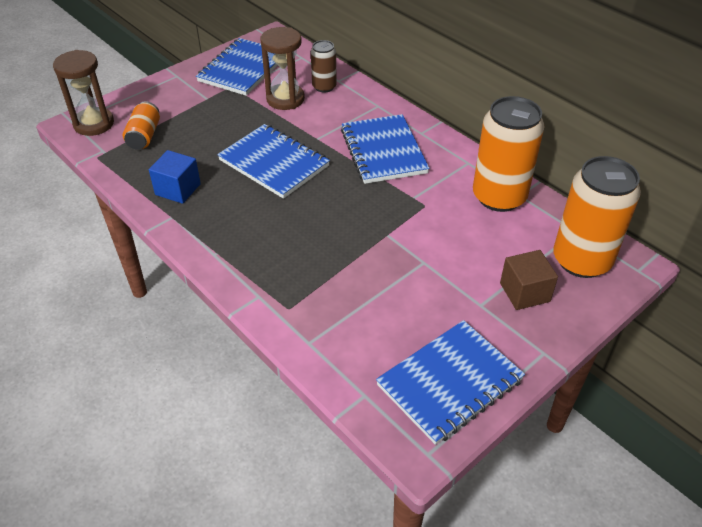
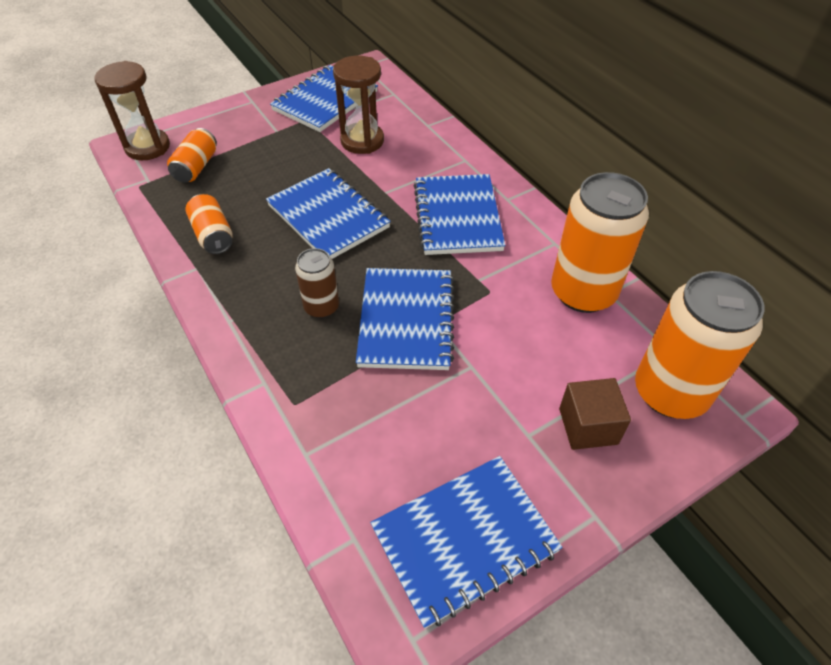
camera: 10 degrees right, 5 degrees up
blue cube [149,150,201,204] -> orange can [185,194,233,254]
brown can [311,40,337,93] -> brown can moved to [295,248,339,318]
none -> blue notebook [356,268,454,370]

